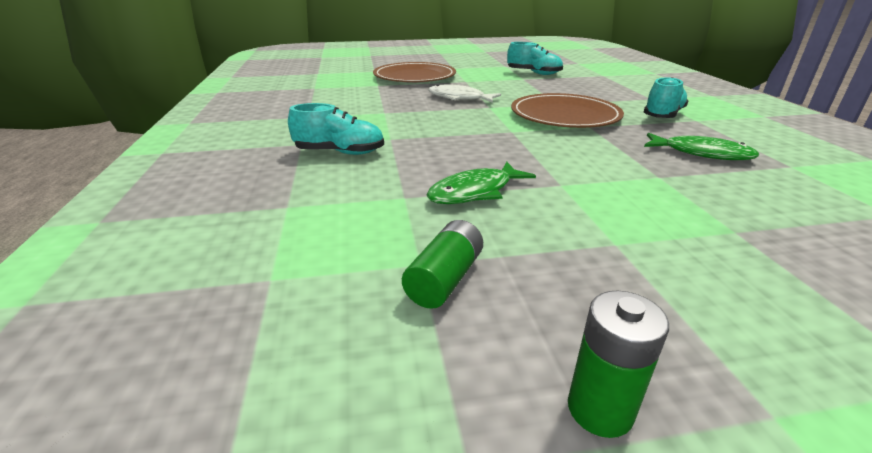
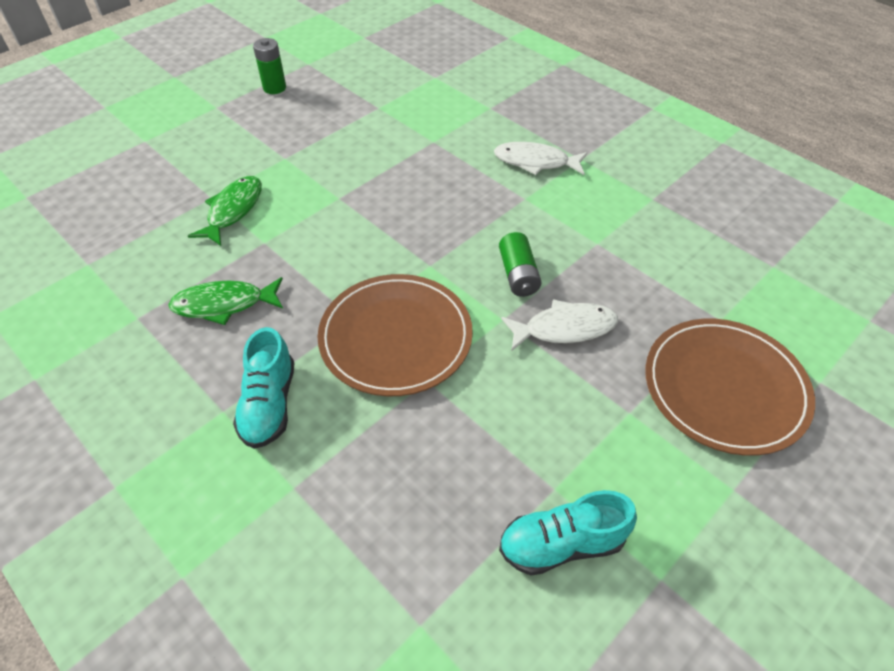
camera: 145 degrees right, 20 degrees up
turquoise shoe [288,103,384,155] -> white fish [494,142,587,175]
green battery [402,220,483,309] -> green battery moved to [499,232,542,297]
green fish [427,162,536,204] -> green fish moved to [188,176,262,246]

